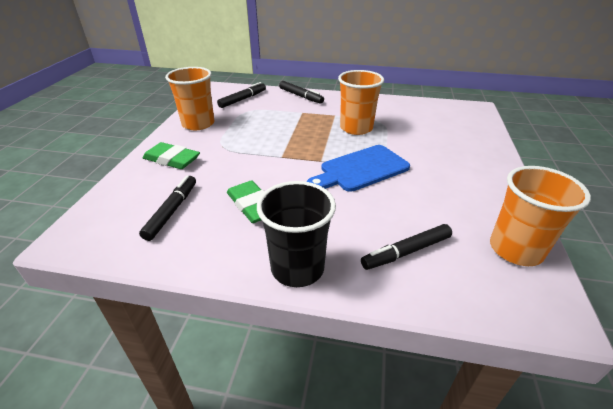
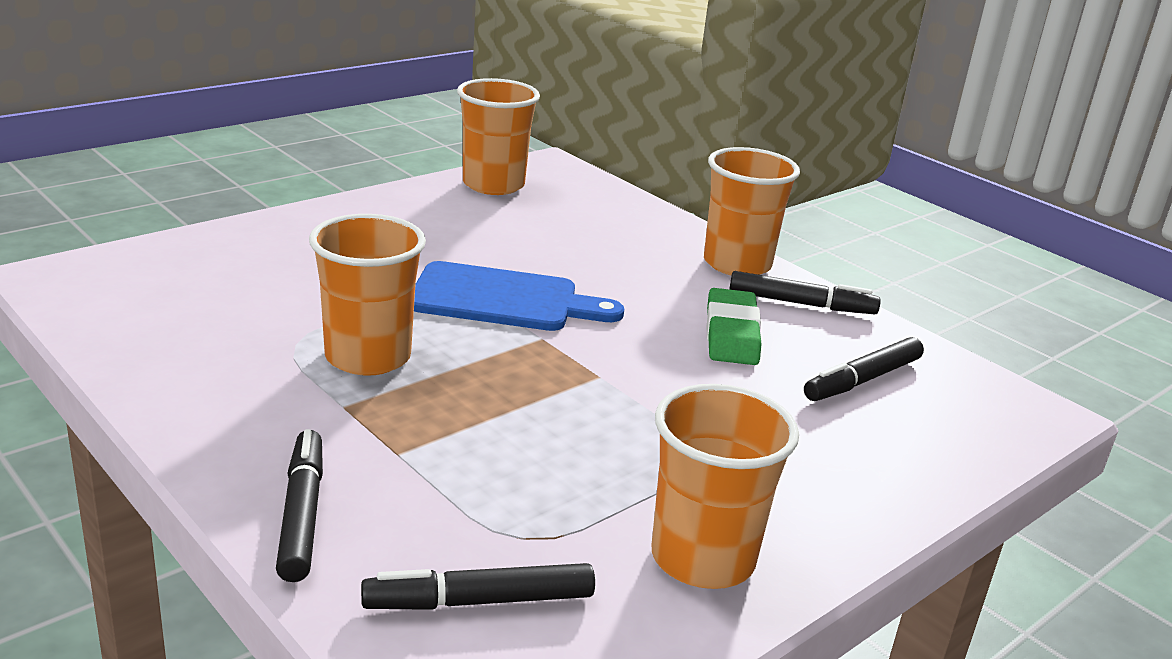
camera: 145 degrees left, 10 degrees down
green eraser [143,142,200,169] -> none
black cup [257,181,336,287] -> orange cup [704,147,800,276]
black marker [361,224,452,270] -> black marker moved to [729,271,881,315]

